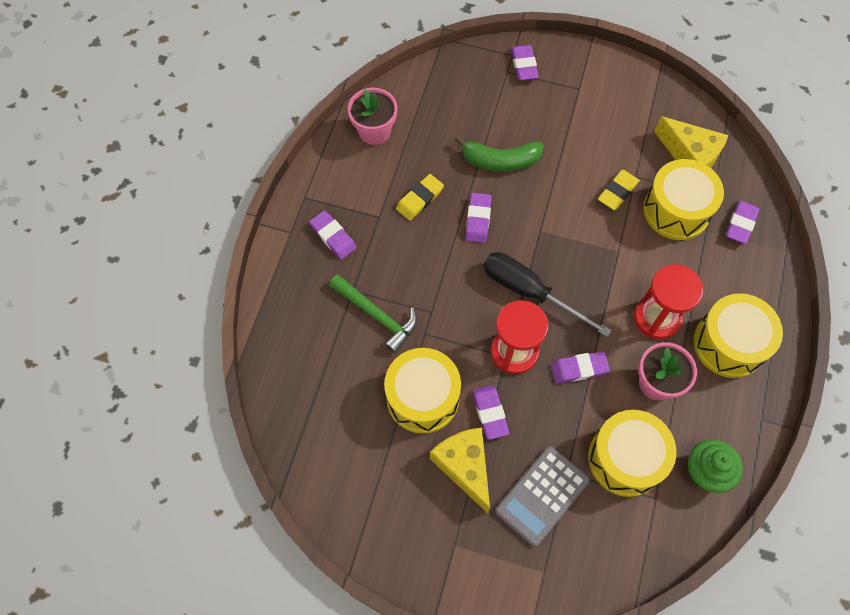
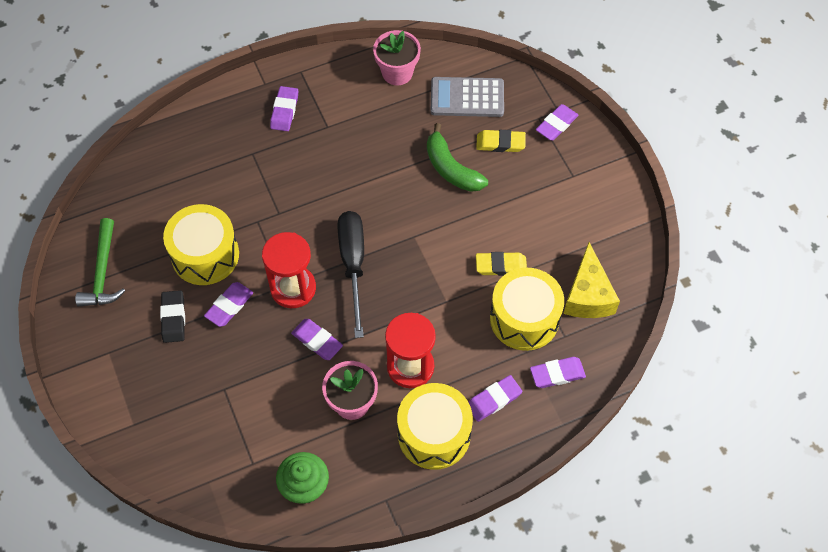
camera: 50 degrees right, 5 degrees down
green hammer [329,274,417,353] -> green hammer moved to [75,218,125,307]
yellow eraser [396,174,444,220] -> yellow eraser moved to [476,130,526,152]
yellow cheese [430,427,490,513] -> black eraser [160,290,185,343]
purple eraser [465,193,492,243] -> purple eraser moved to [468,375,522,422]
grey calculator [495,446,590,546] -> grey calculator moved to [430,77,504,117]
yellow drum [588,410,677,497] -> none

